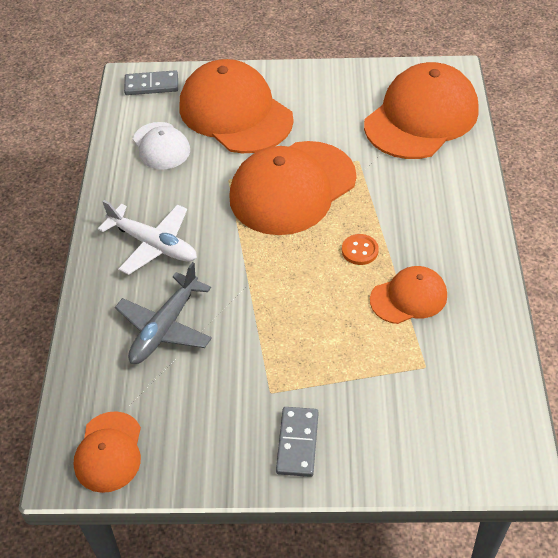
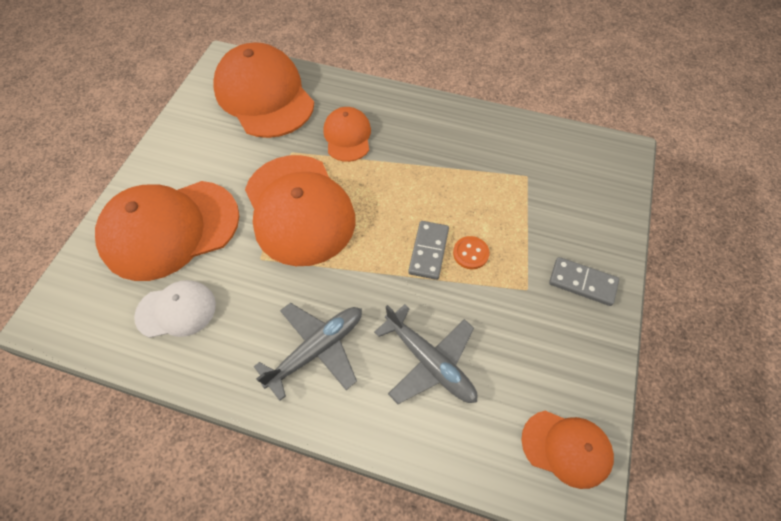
camera: 75 degrees left, 10 degrees up
white plane [98,200,197,275] -> grey plane [254,303,362,401]
grey domino [124,70,178,95] -> grey domino moved to [408,221,449,280]
orange button [342,234,379,265] -> orange button moved to [453,236,490,269]
orange cap [370,266,447,324] -> orange cap moved to [323,107,371,162]

